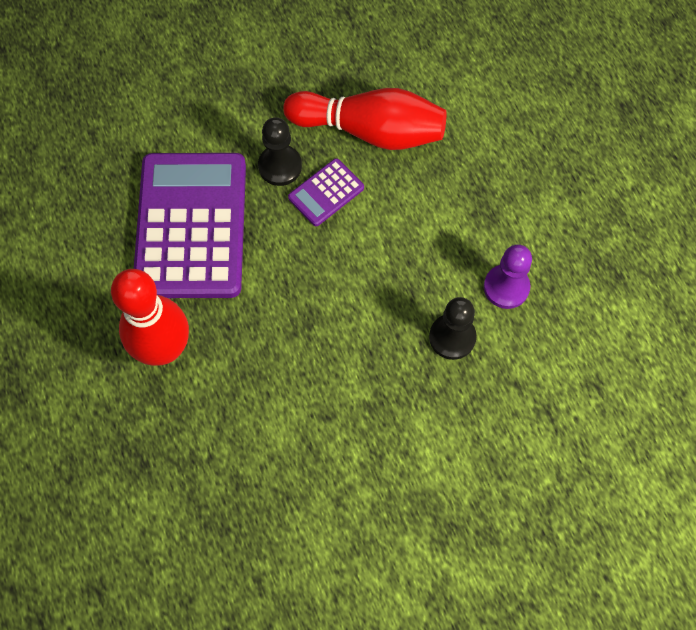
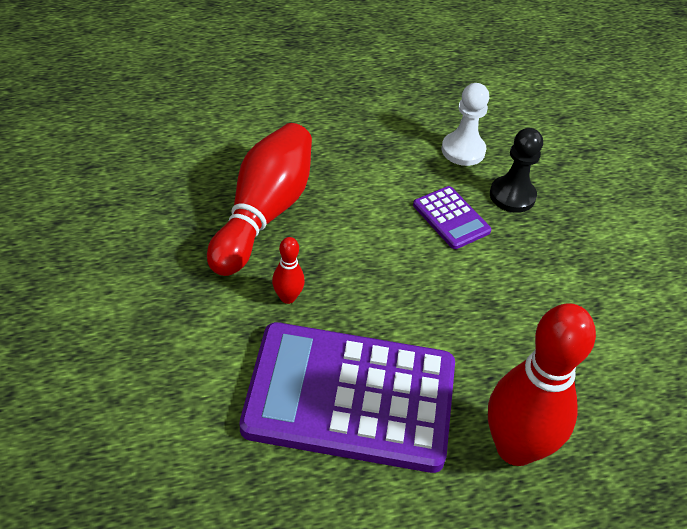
camera: 85 degrees left, 20 degrees down
black pawn [258,117,302,186] -> red bowling pin [272,237,305,304]
purple calculator [288,158,364,226] -> purple calculator moved to [413,186,491,249]
purple pawn [484,244,532,309] -> white pawn [441,83,489,166]

